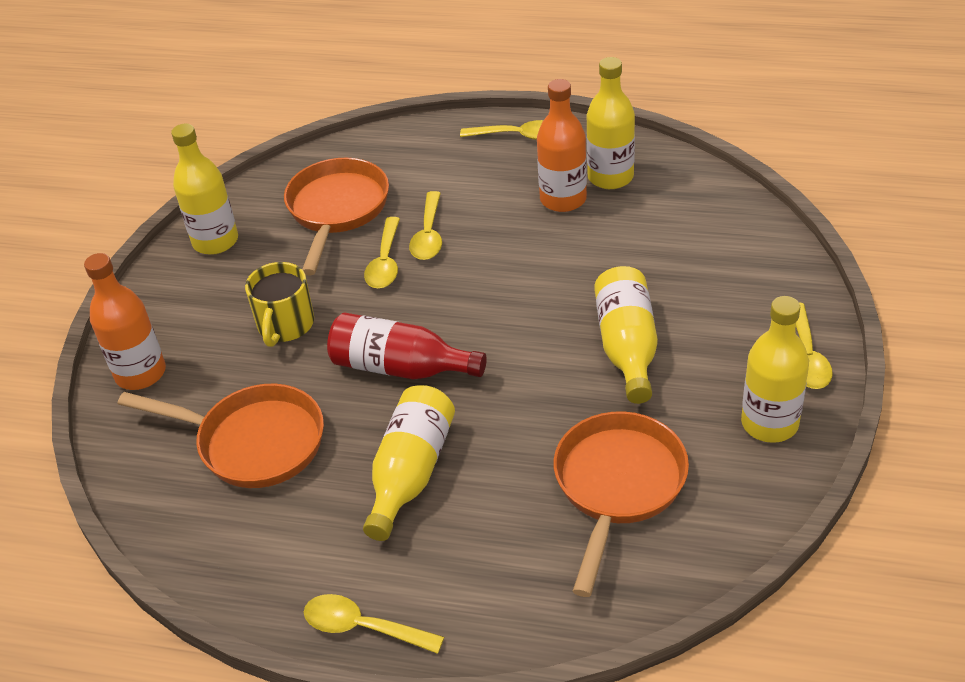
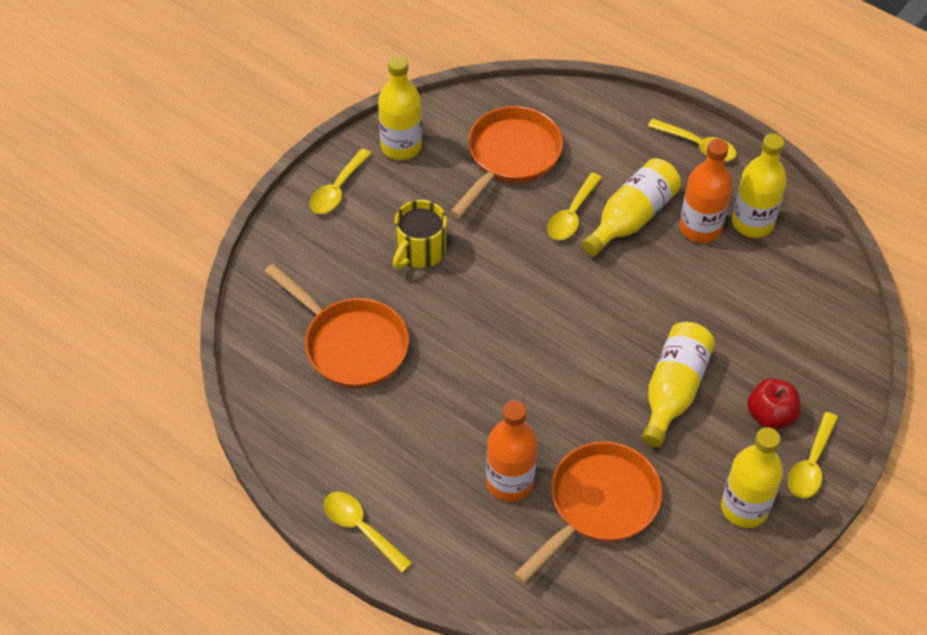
camera: 20 degrees right, 10 degrees up
orange bottle [84,253,166,390] -> orange bottle moved to [486,400,537,502]
red bottle [327,312,487,380] -> none
yellow bottle [363,385,455,541] -> yellow bottle moved to [582,158,681,256]
yellow spoon [364,217,400,289] -> yellow spoon moved to [309,149,372,214]
none -> red apple [747,378,801,429]

